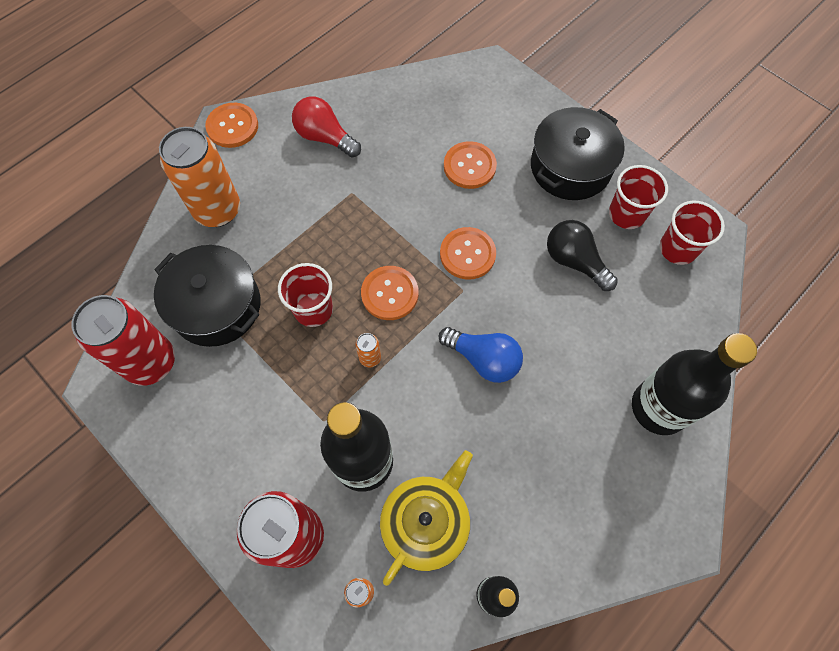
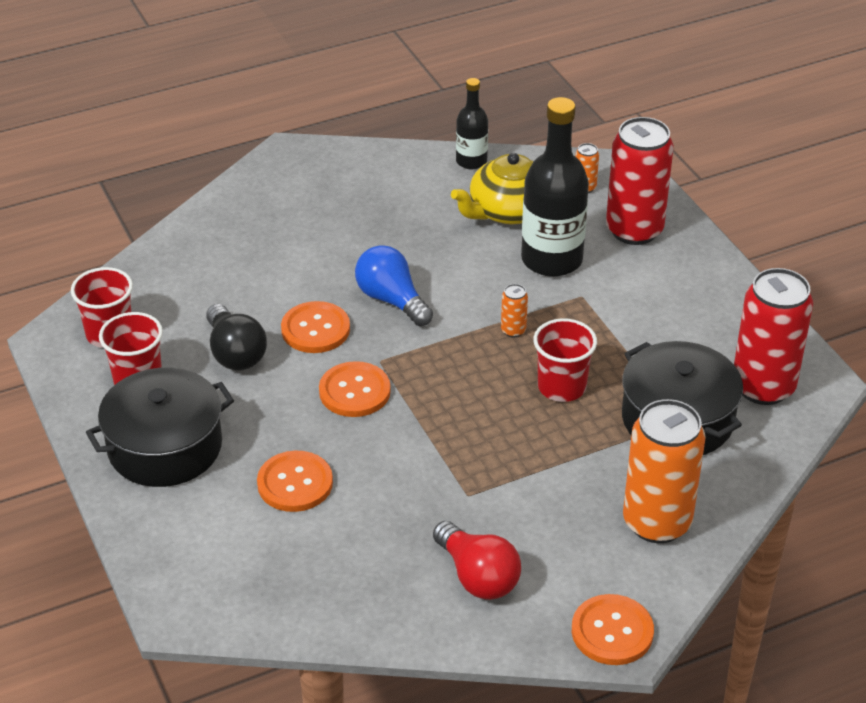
camera: 160 degrees left, 25 degrees down
orange button [361,266,418,320] -> orange button moved to [281,301,350,353]
black bottle [632,333,757,435] -> none

